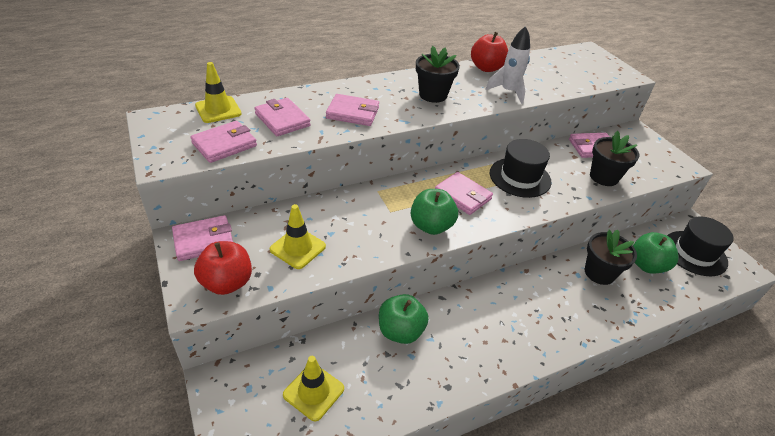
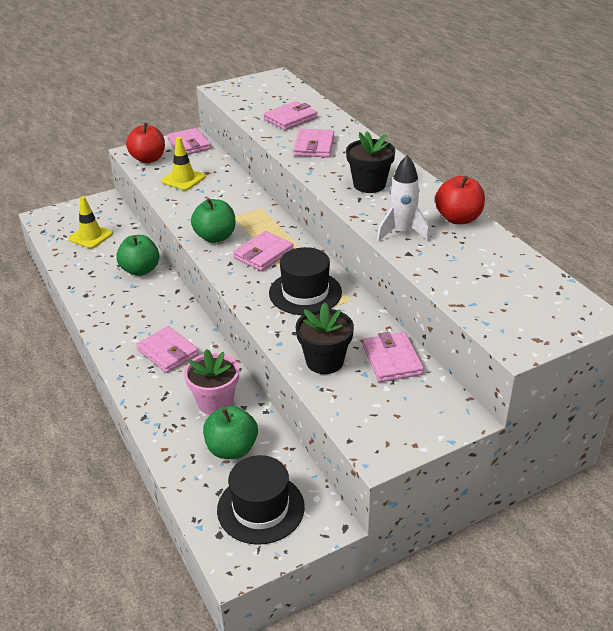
camera: 90 degrees right, 5 degrees down
pink wallet [190,121,257,163] -> pink wallet moved to [136,326,199,373]
yellow traffic cone [195,62,242,123] -> none
black flower pot [585,229,637,285] -> pink flower pot [184,349,239,415]

